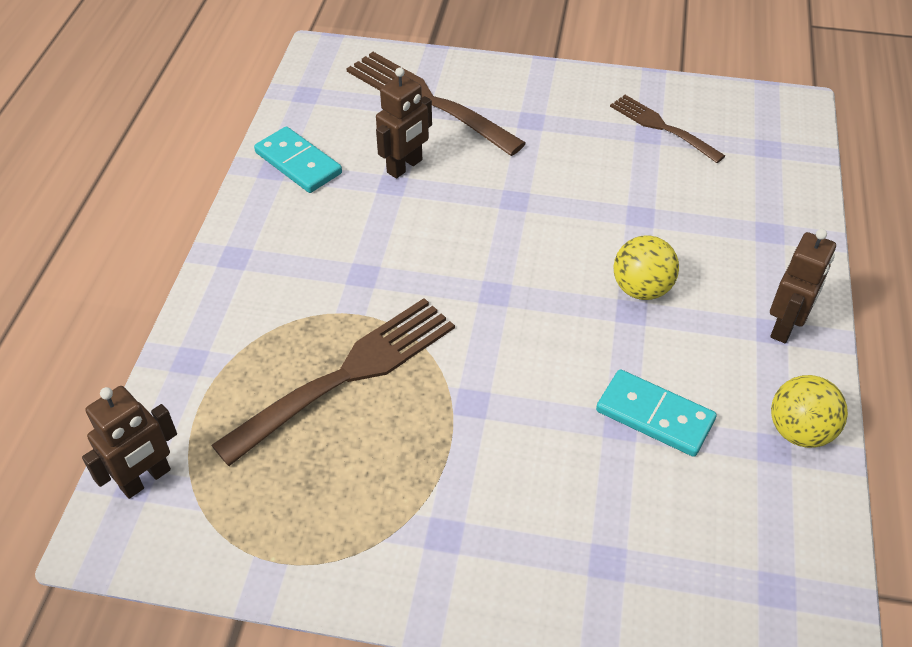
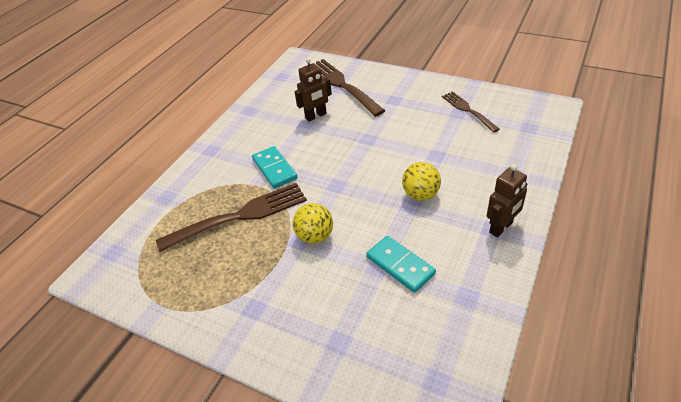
camera: 20 degrees right, 5 degrees down
brown robot [82,386,177,499] -> none
turquoise domino [254,126,342,193] -> turquoise domino moved to [252,146,298,189]
yellow ball [771,375,848,448] -> yellow ball moved to [293,203,333,244]

